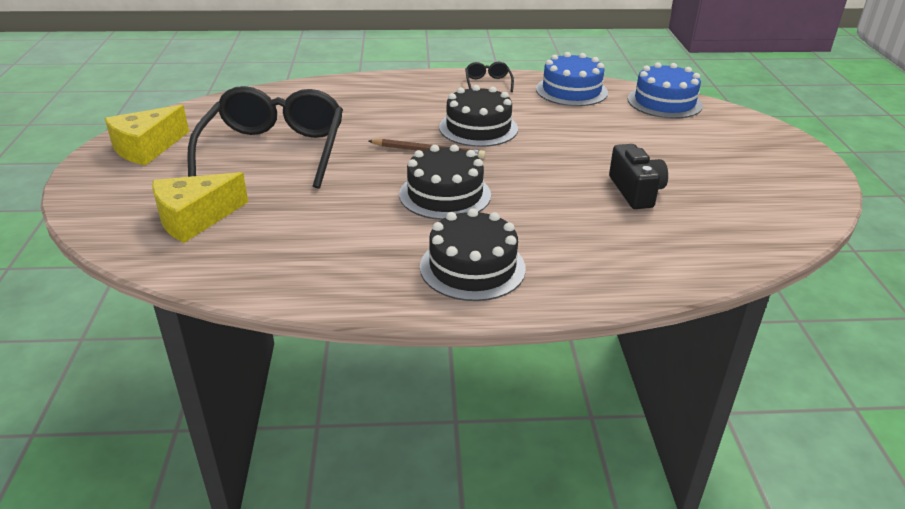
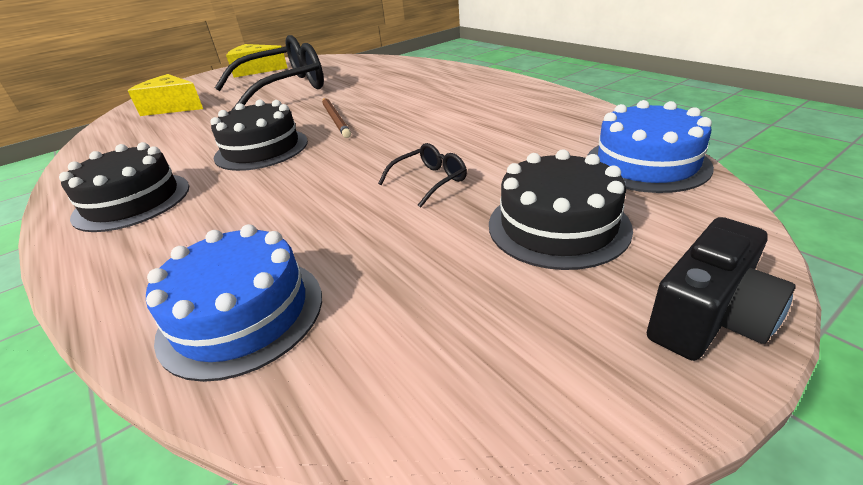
camera: 60 degrees right, 0 degrees up
black cake [439,85,518,147] -> black cake moved to [489,149,633,270]
black glasses [465,62,514,92] -> black glasses moved to [378,143,467,208]
blue cake [536,52,608,106] -> blue cake moved to [146,224,322,382]
black camera [609,144,668,209] -> black camera moved to [647,217,795,361]

